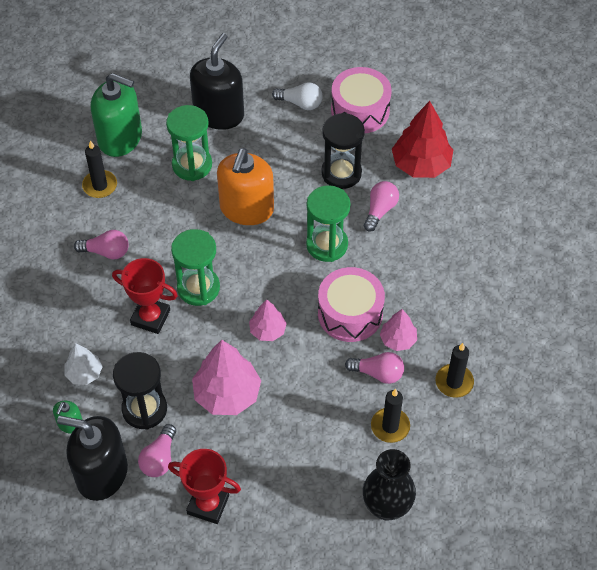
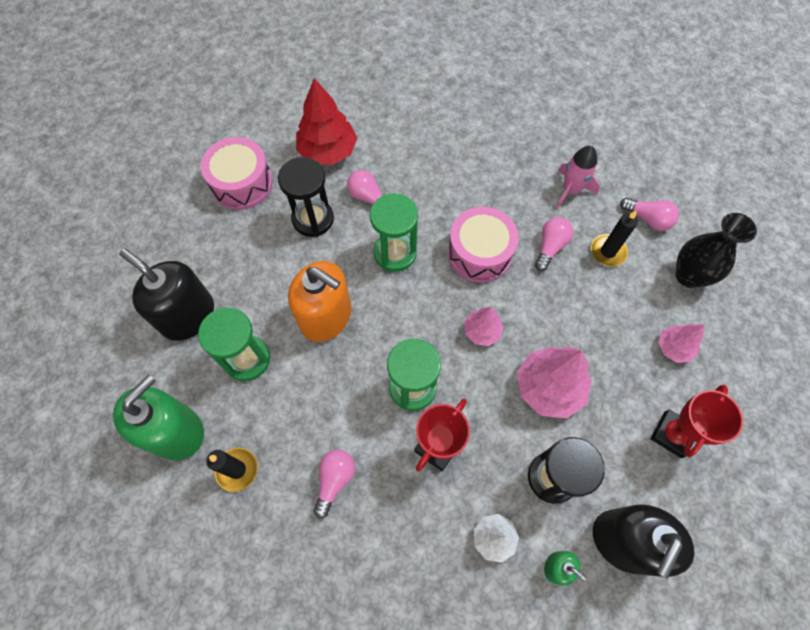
camera: 75 degrees left, 10 degrees up
pink light bulb [138,424,176,477] -> pink light bulb moved to [620,197,679,231]
white light bulb [272,82,323,110] -> none
pink tree [380,309,417,351] -> pink tree moved to [658,324,704,363]
black candle [435,343,474,398] -> pink rocket [556,146,600,208]

